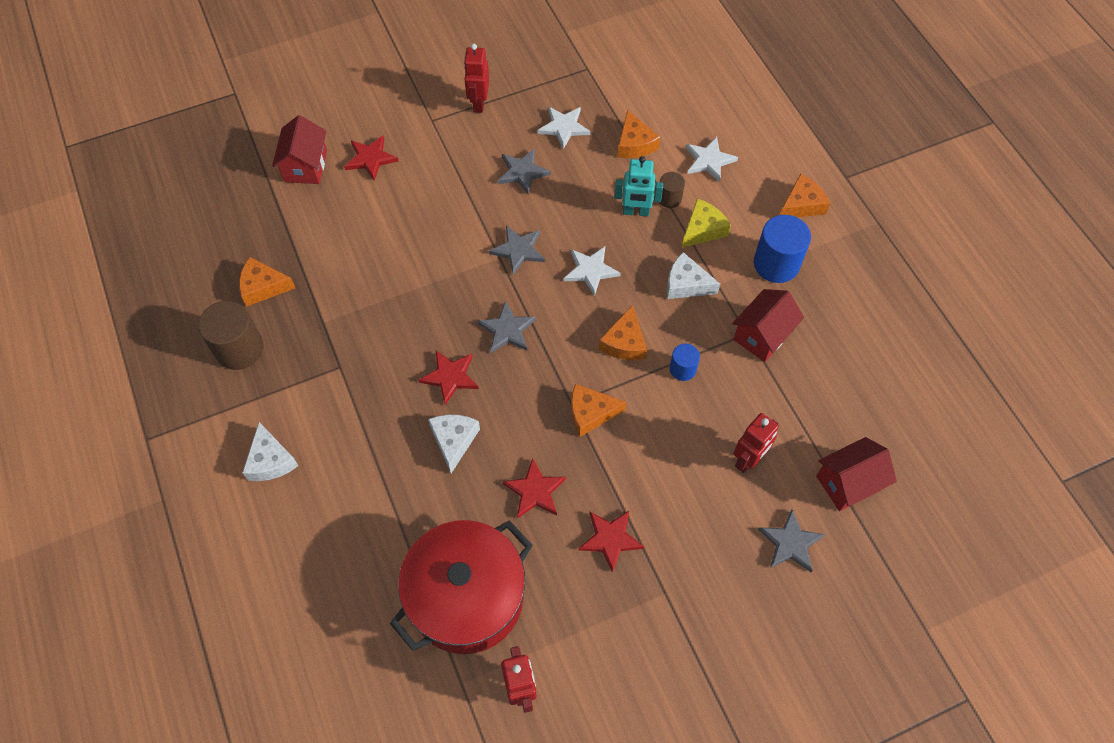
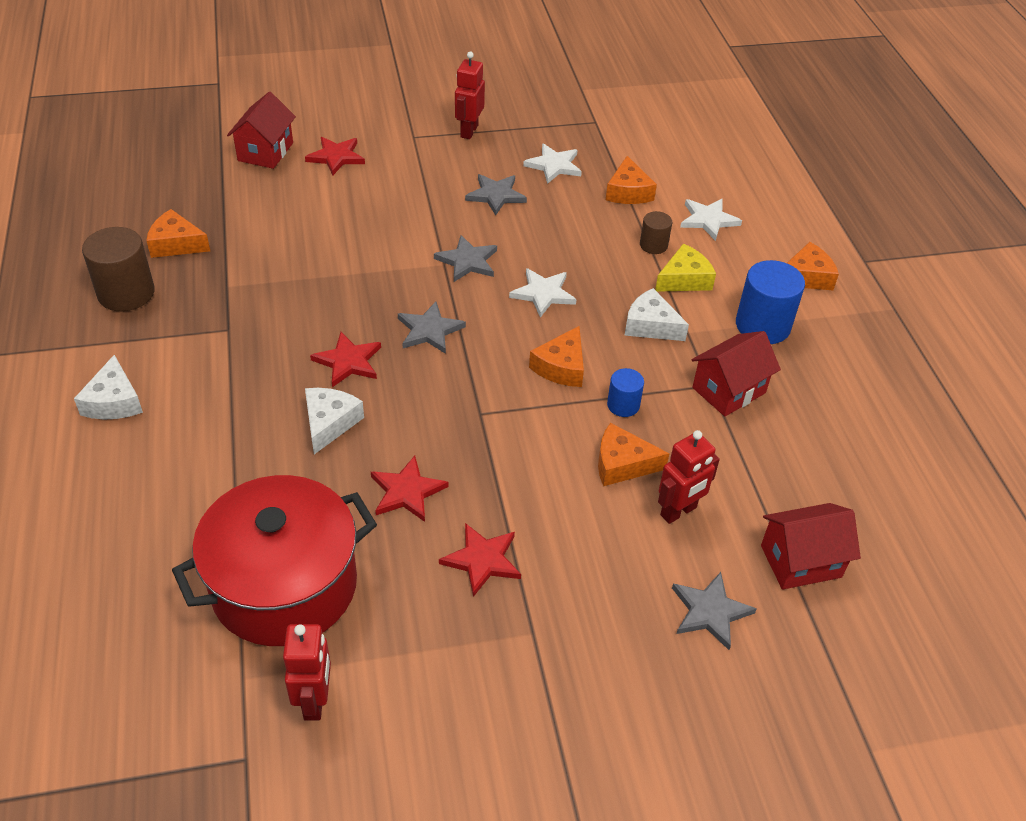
camera: 10 degrees right, 15 degrees down
orange cheese [571,384,626,437] -> orange cheese moved to [598,423,670,486]
turquoise robot [615,156,663,216] -> none

